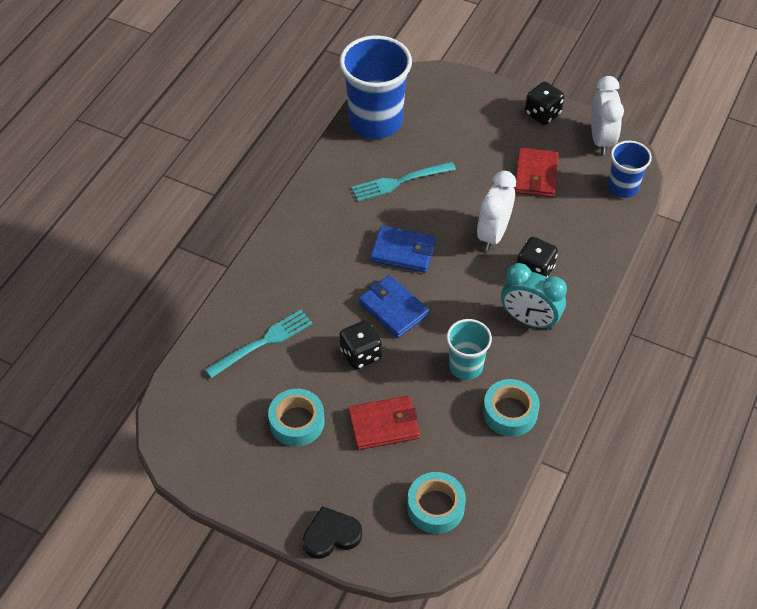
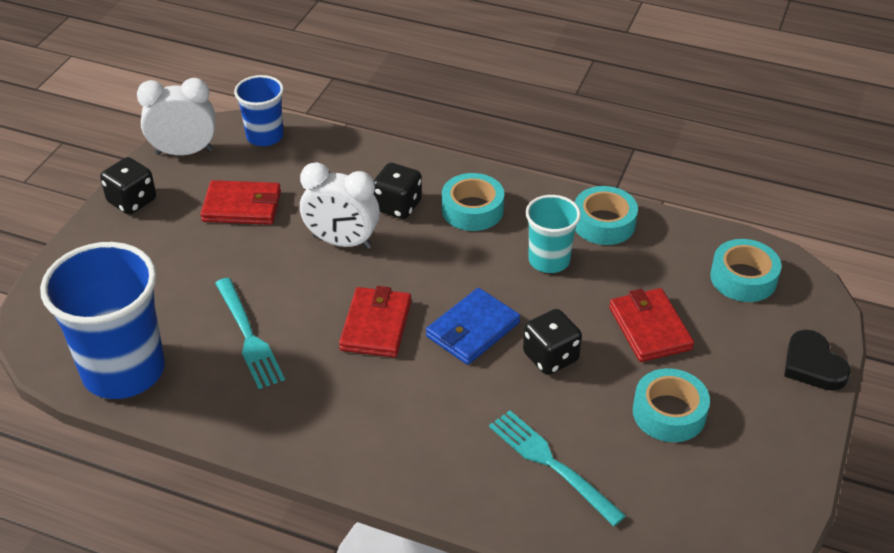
camera: 95 degrees left, 10 degrees down
blue wallet [370,225,436,273] -> red wallet [339,286,411,357]
turquoise clock [501,263,567,330] -> turquoise tape [442,173,504,231]

